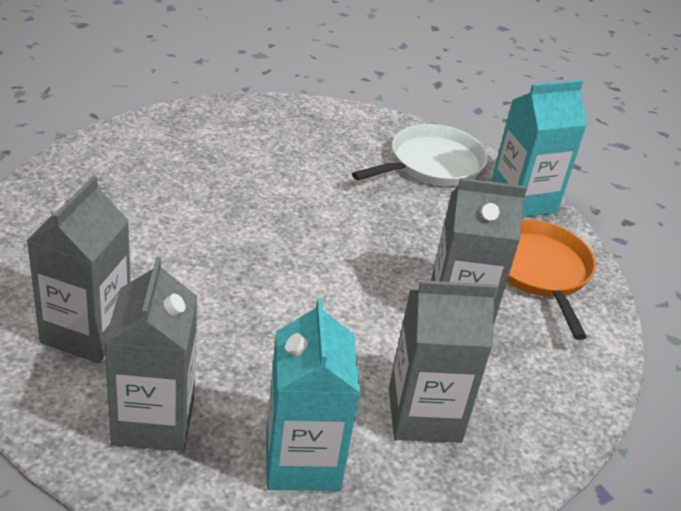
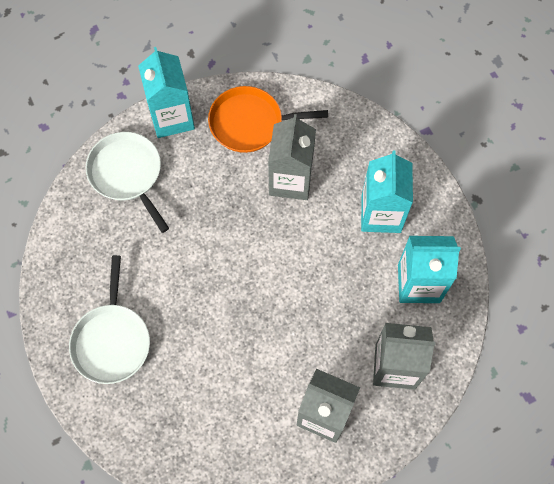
camera: 80 degrees left, 30 degrees up
grey carton [389,280,497,443] -> turquoise carton [361,150,413,233]
none -> white pan [69,255,150,384]

